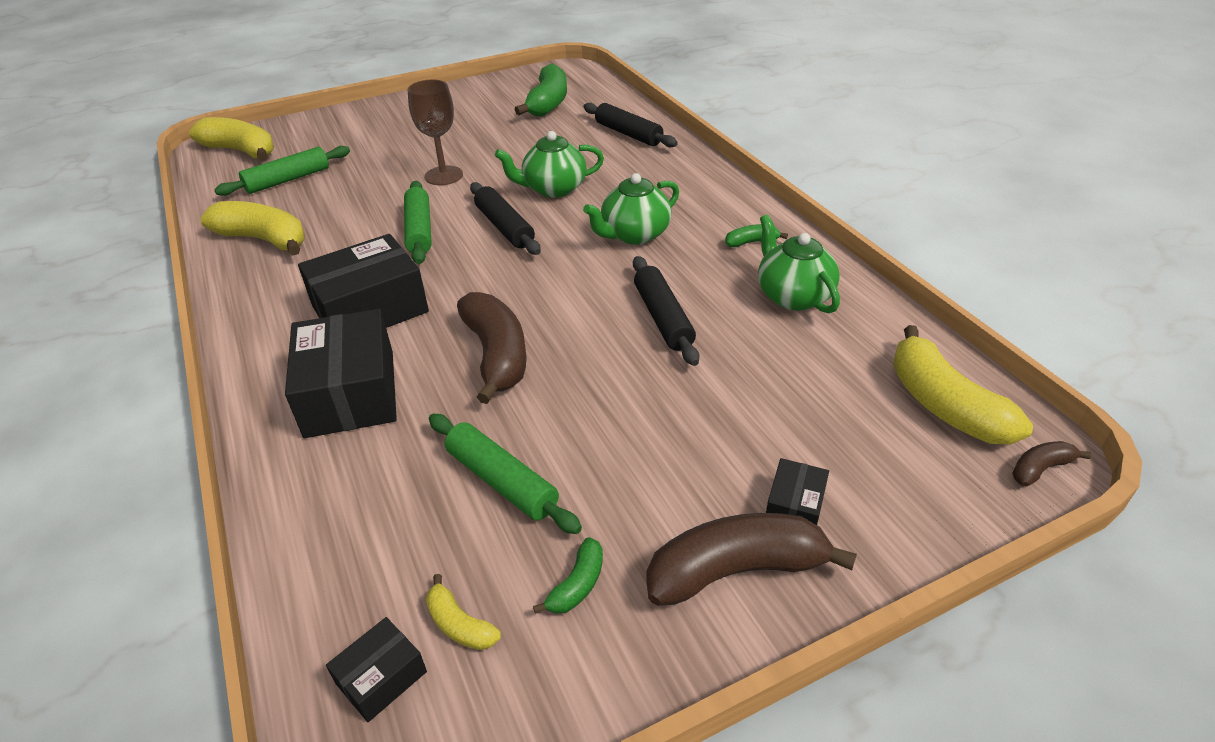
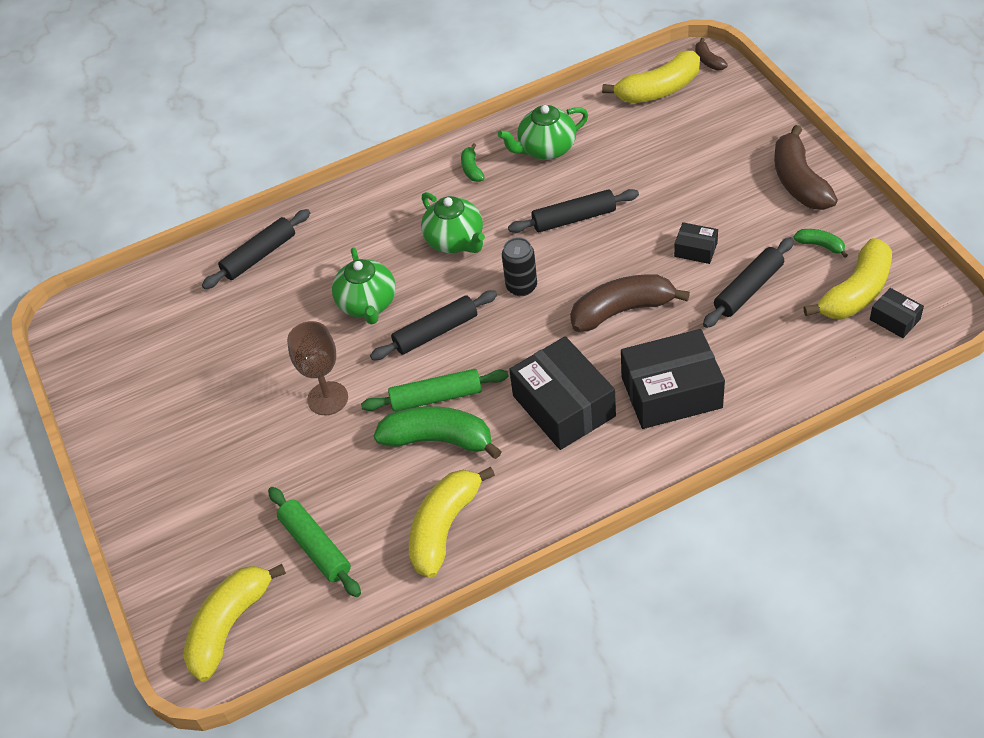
camera: 85 degrees left, 10 degrees up
yellow banana [426,574,501,650] -> yellow banana [803,238,892,319], size x2.10
green rolling pin [429,414,582,534] -> black rolling pin [703,237,794,328]
green banana [514,64,567,116] -> green banana moved to [374,406,502,459]
black box [766,458,829,525] -> black box moved to [674,222,718,264]
none -> black can [502,237,537,296]

